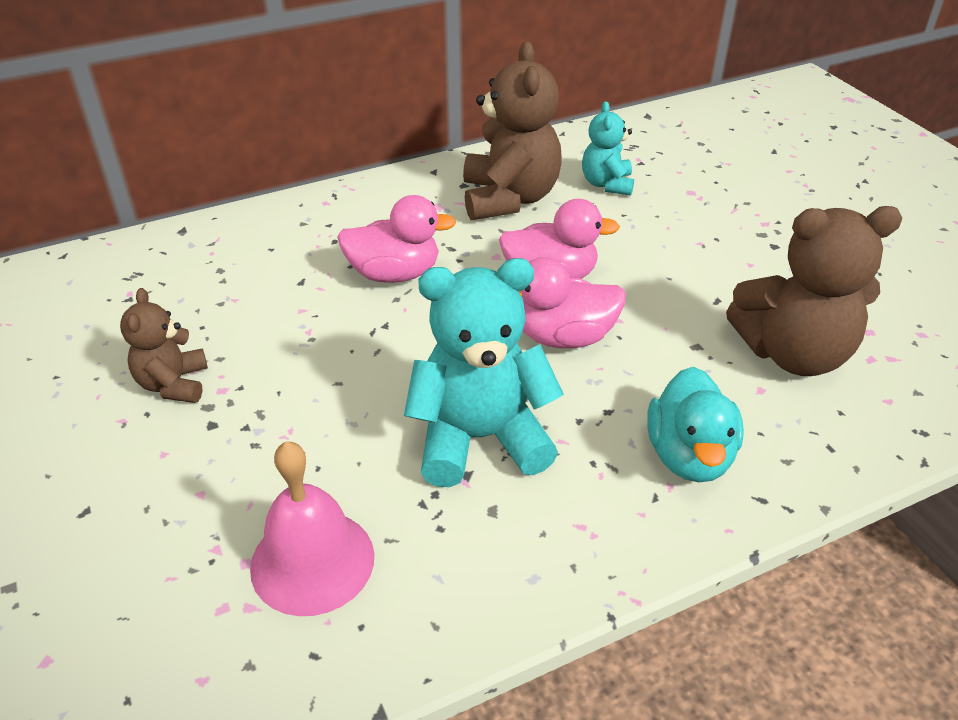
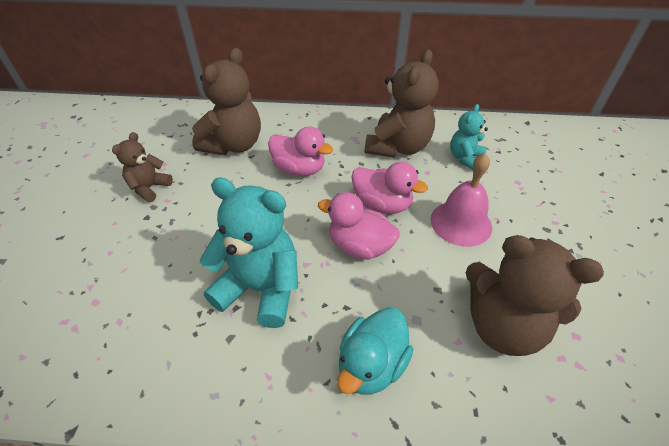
camera: 30 degrees right, 5 degrees up
pink bell [250,441,374,616] -> pink bell moved to [431,153,492,247]
none -> brown teddy bear [192,48,261,155]

